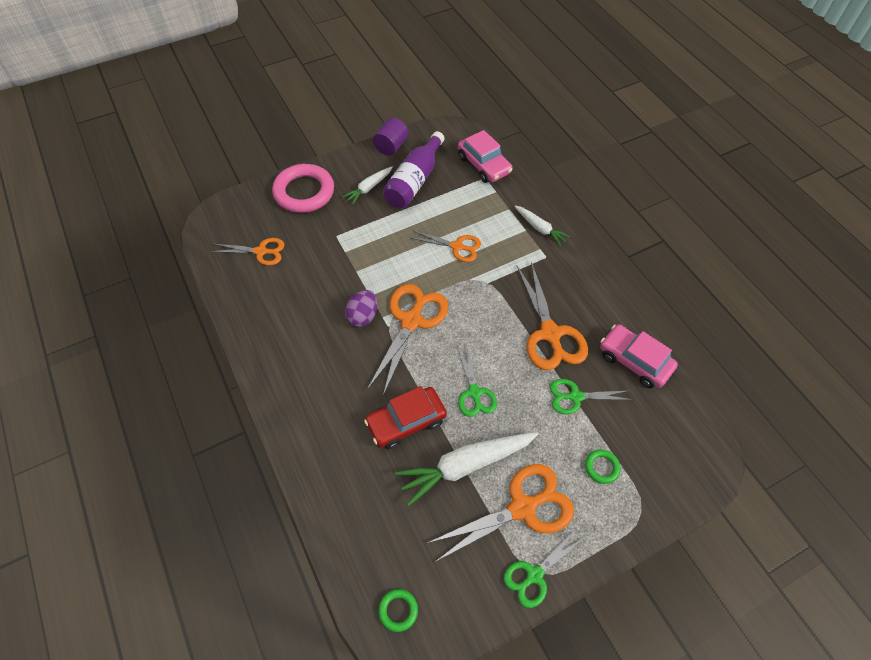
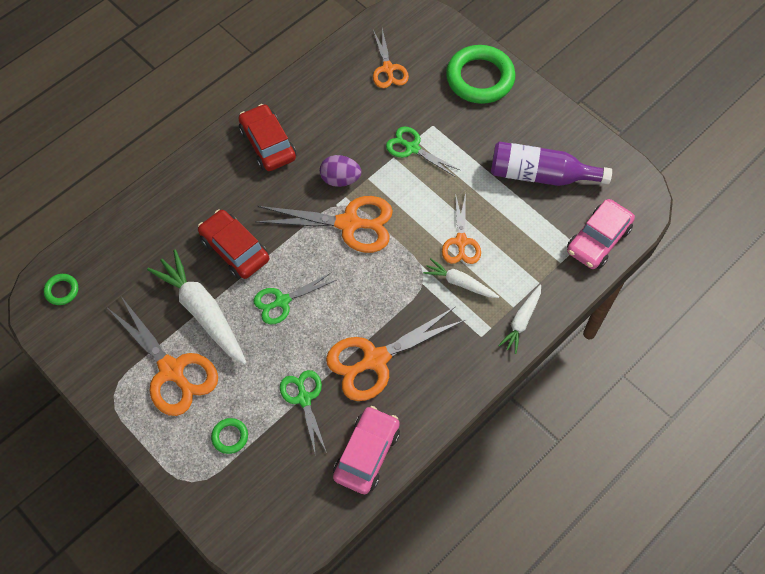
camera: 75 degrees right, 5 degrees up
pink ring [272,164,334,213] -> green ring [446,45,516,104]
white carrot [342,167,393,205] -> white carrot moved to [423,258,499,298]
purple cylinder [373,117,408,156] -> none
green scissors [504,529,584,608] -> green scissors moved to [386,127,461,177]
none -> red car [238,104,296,171]

